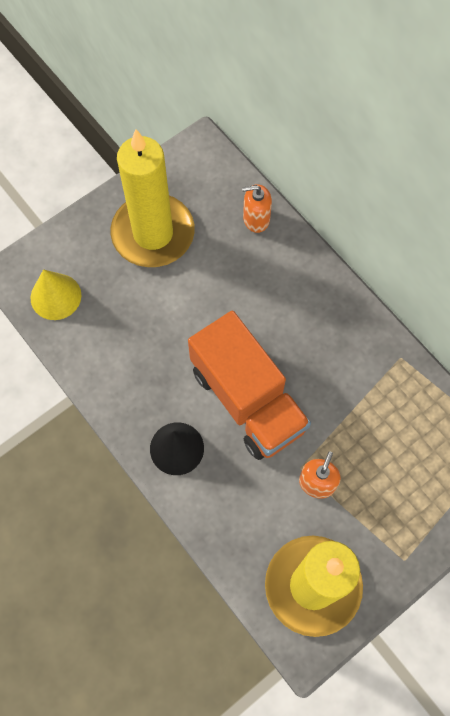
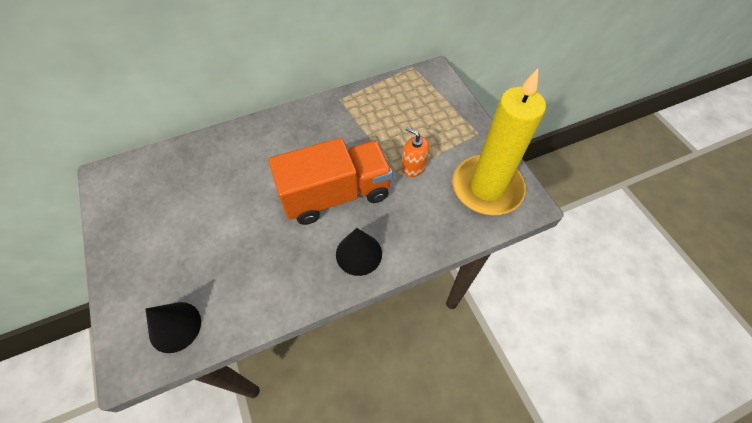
camera: 75 degrees left, 10 degrees down
yellow cone [30,269,81,320] -> black cone [145,302,201,353]
yellow candle [111,129,195,267] -> none
orange soap dispenser [242,184,272,233] -> none

